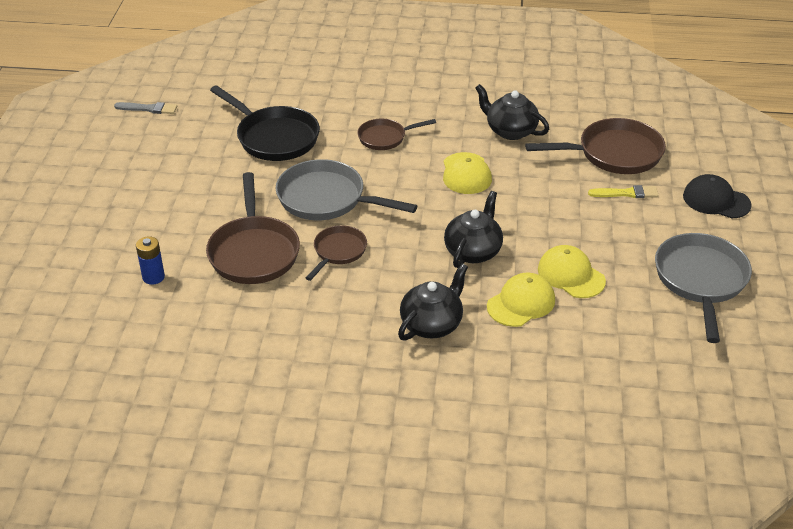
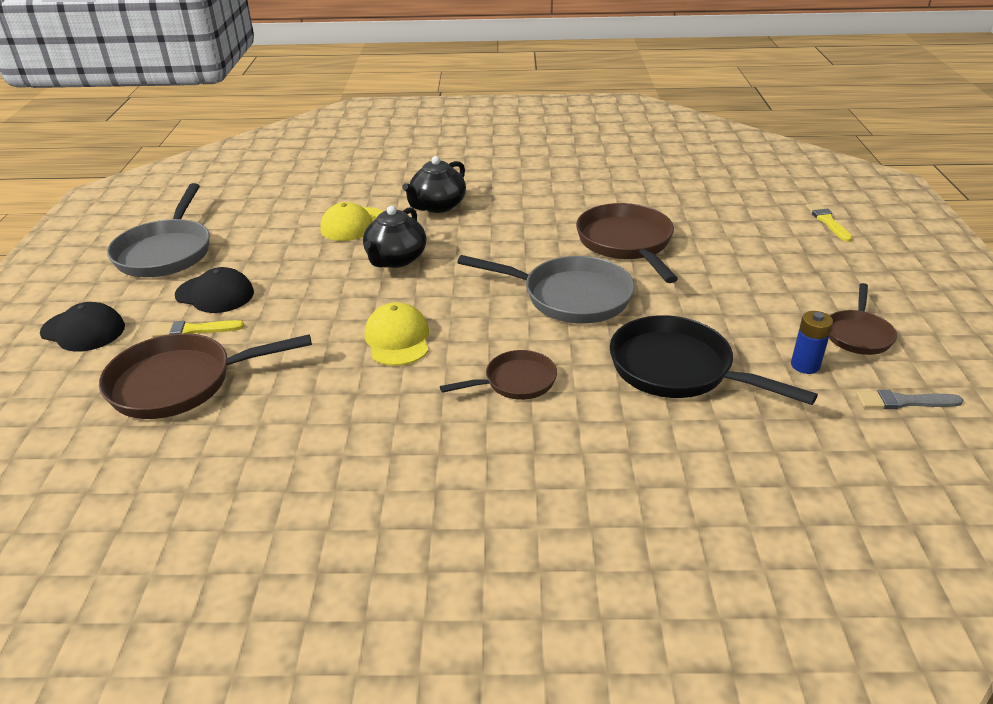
camera: 175 degrees right, 5 degrees down
blue battery [136,236,165,285] -> blue battery moved to [791,311,833,374]
brown pan [306,225,367,281] -> brown pan moved to [829,283,897,355]
black teapot [475,84,549,140] -> none
yellow cap [538,245,606,298] -> none
none -> black cap [175,267,254,313]
none -> yellow brush [806,203,853,242]

